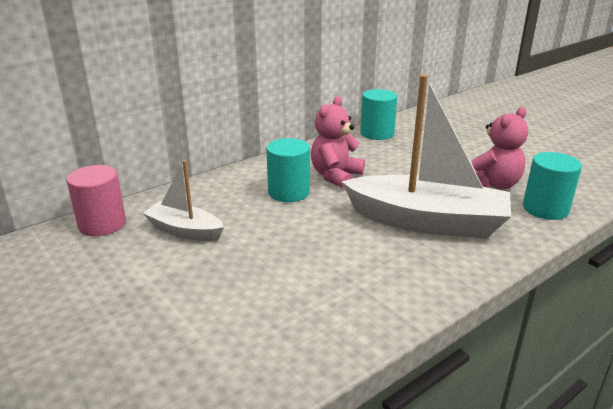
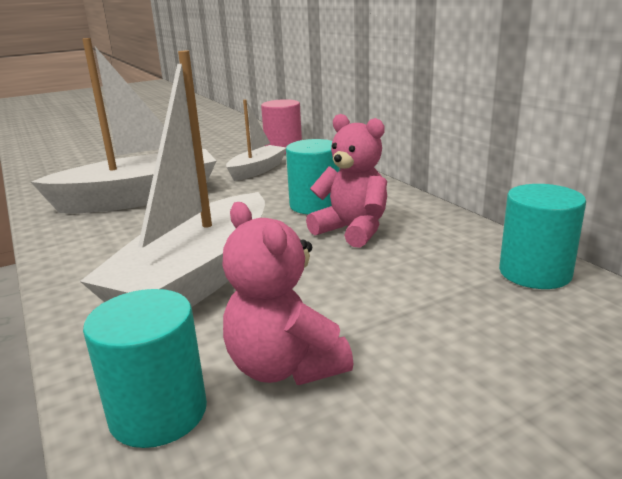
camera: 100 degrees right, 5 degrees down
none -> white boat [31,38,216,213]

